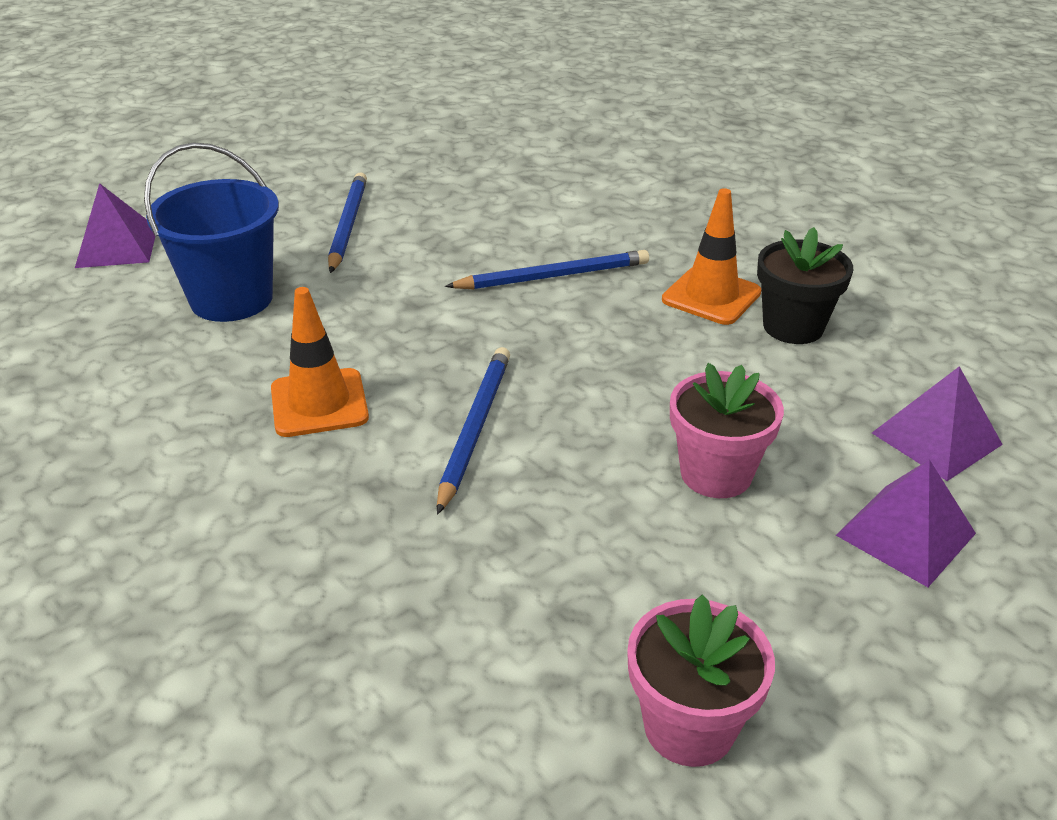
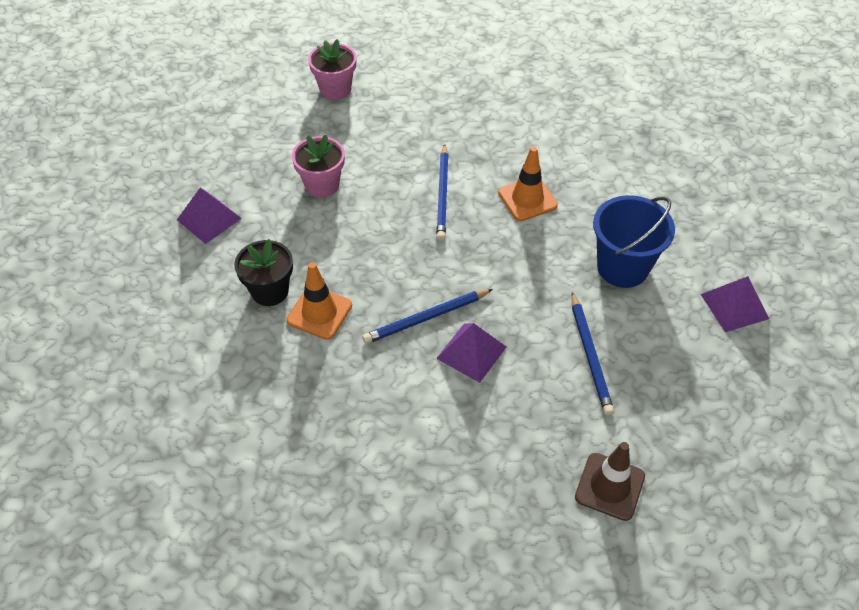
camera: 170 degrees right, 15 degrees up
purple pyramid [836,459,976,587] -> purple pyramid moved to [436,323,506,383]
none -> brown traffic cone [575,442,645,521]

